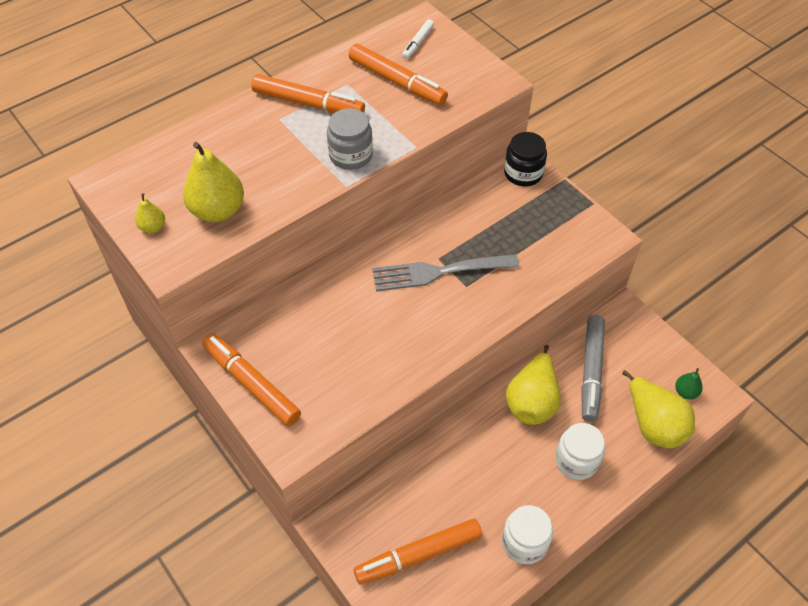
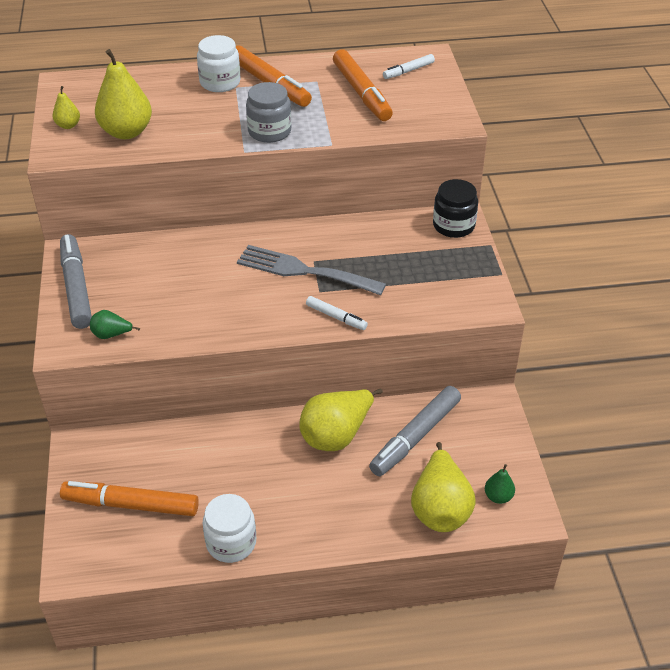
camera: 30 degrees right, 10 degrees down
orange marker [202,334,301,426] -> grey marker [60,234,92,329]
white jar [555,423,605,480] -> white jar moved to [197,35,241,92]
none -> green pear [90,310,140,339]
none -> white marker [306,296,368,330]

